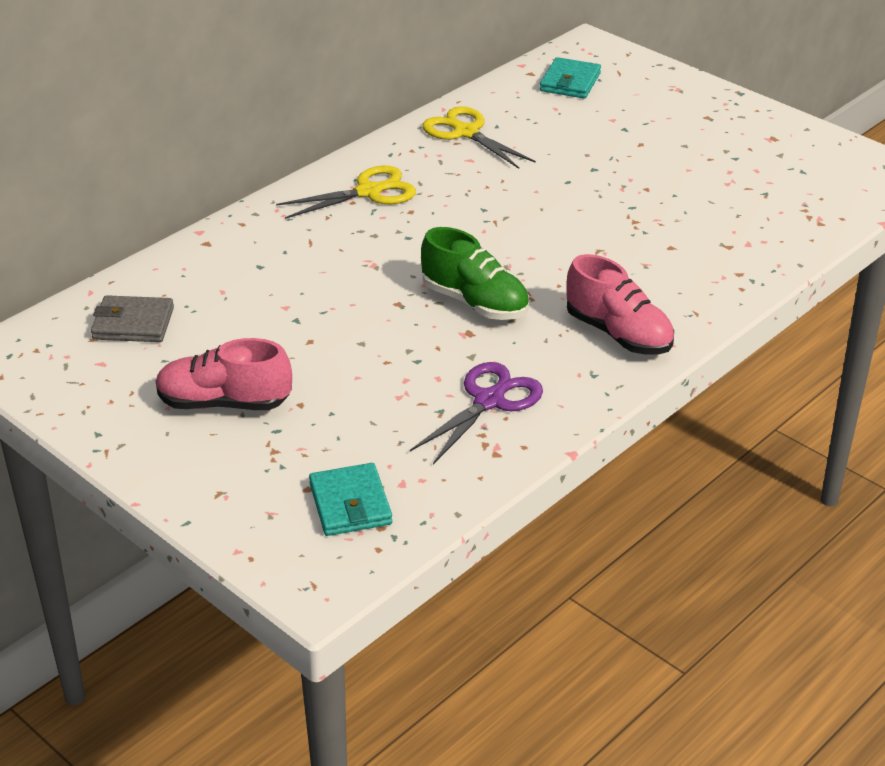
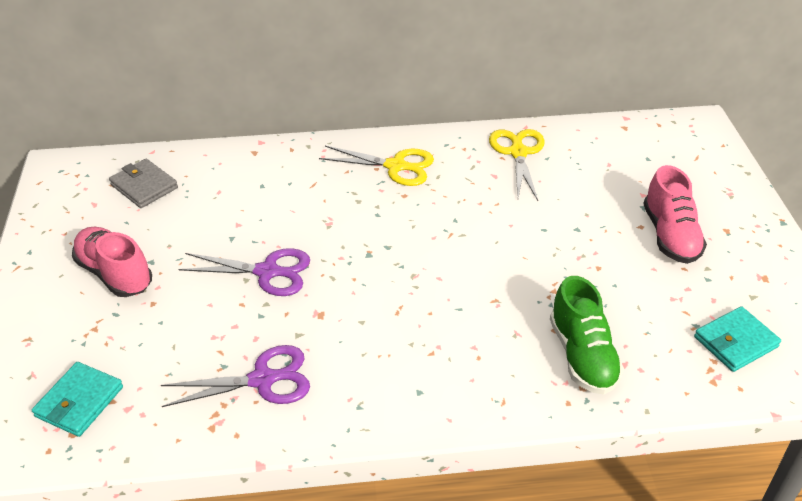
camera: 40 degrees right, 5 degrees up
green shoe [421,227,529,320] -> green shoe moved to [550,276,624,395]
turquoise wallet [540,57,601,98] -> turquoise wallet moved to [694,306,781,372]
pink shoe [566,254,674,354] -> pink shoe moved to [643,165,707,264]
none -> purple scissors [178,248,310,296]

